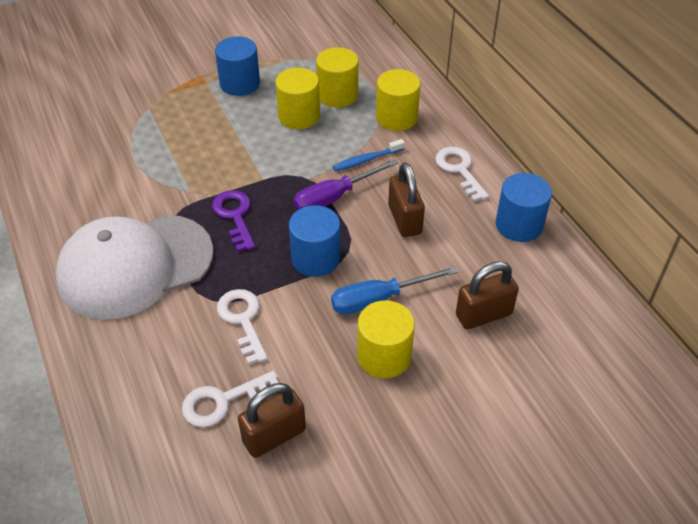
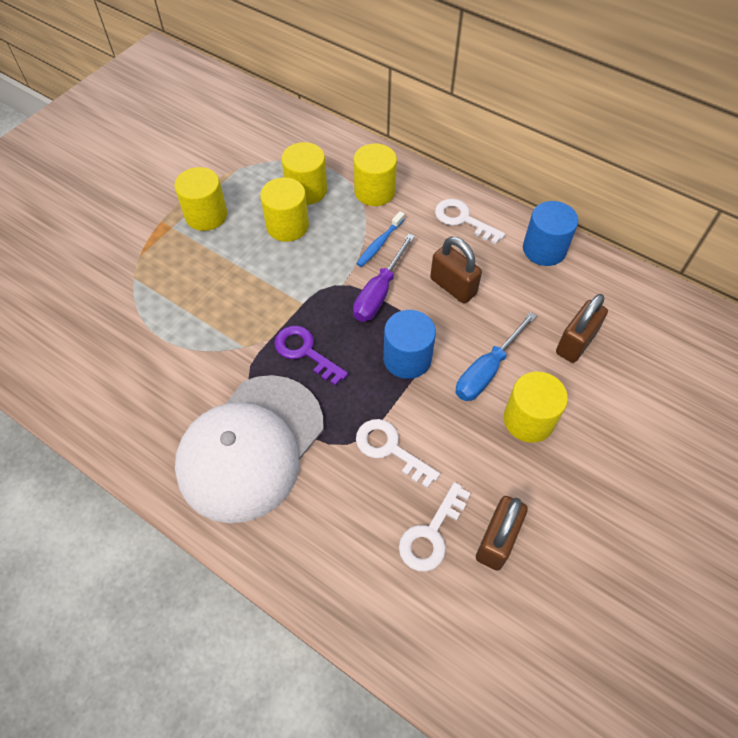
camera: 30 degrees left, 10 degrees up
blue cylinder [215,36,260,96] -> yellow cylinder [174,167,227,231]

